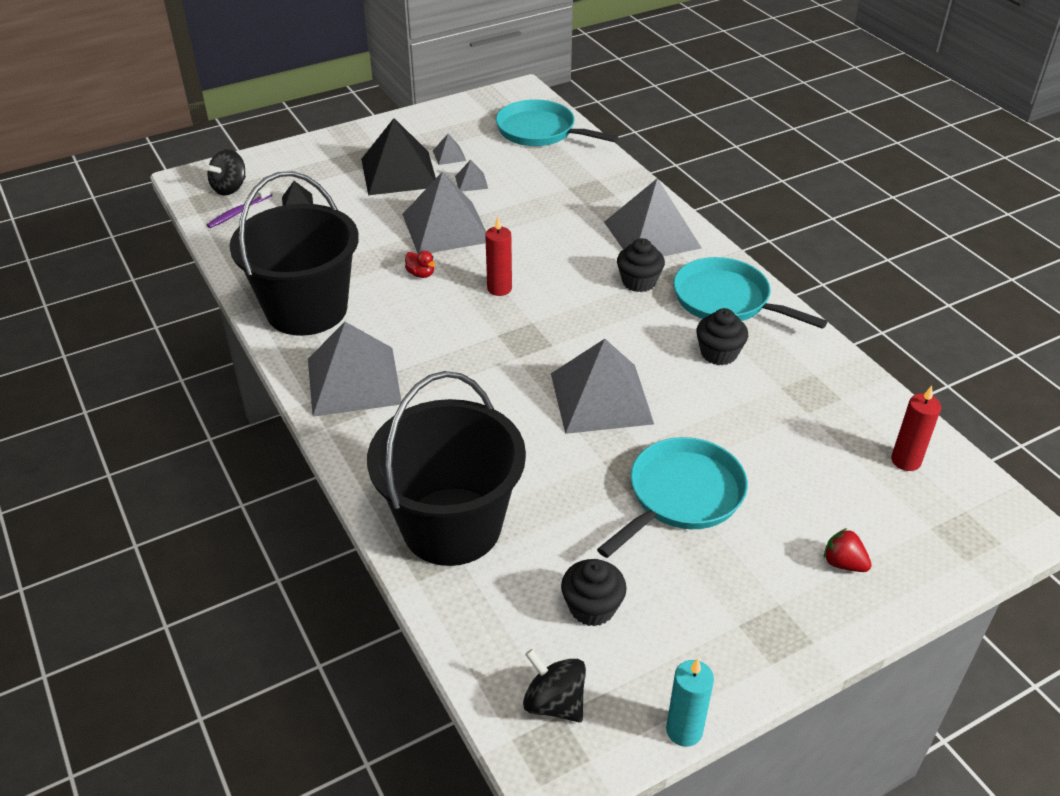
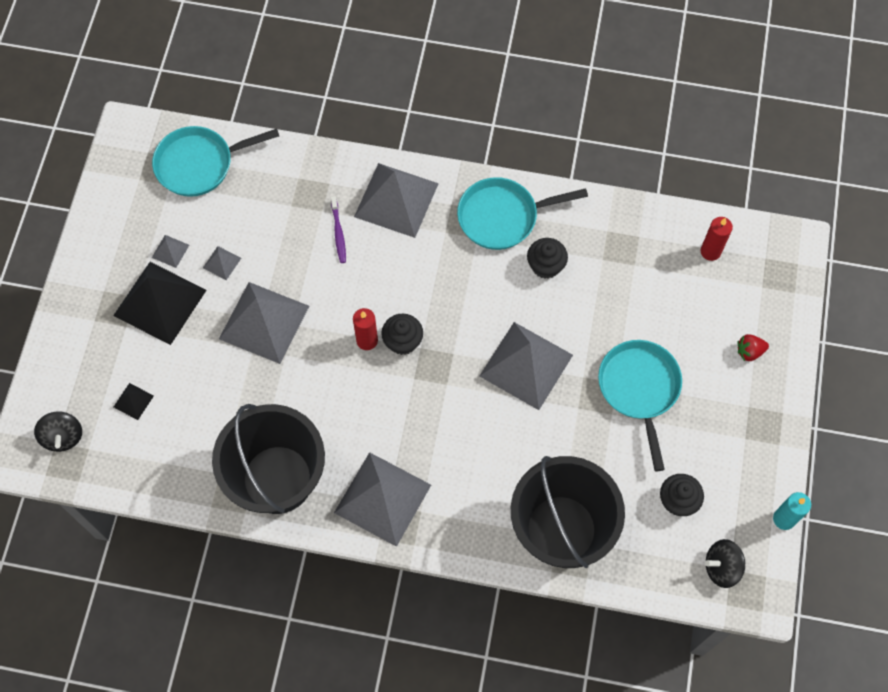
camera: 50 degrees left, 25 degrees up
purple toothbrush [207,187,273,228] -> purple toothbrush moved to [331,196,346,263]
red duck [405,251,436,278] -> none
black cupcake [617,238,665,292] -> black cupcake moved to [381,314,423,355]

